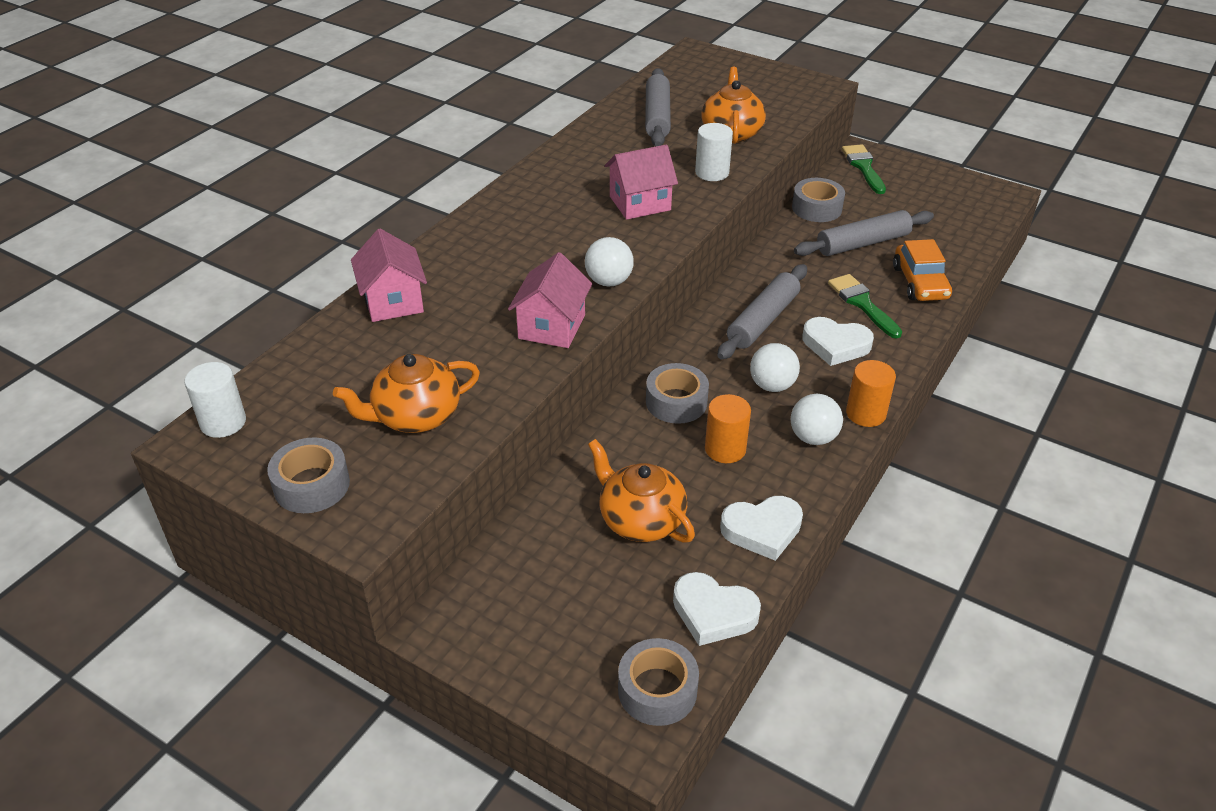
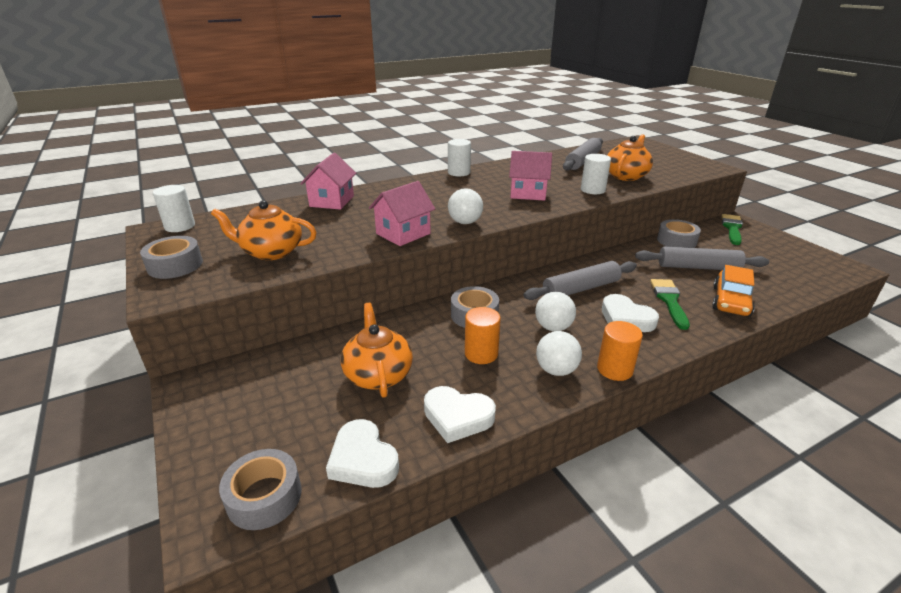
camera: 30 degrees right, 10 degrees down
none -> white cylinder [448,139,471,176]

